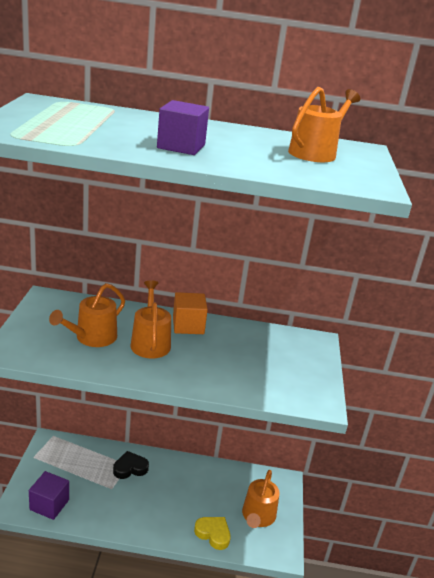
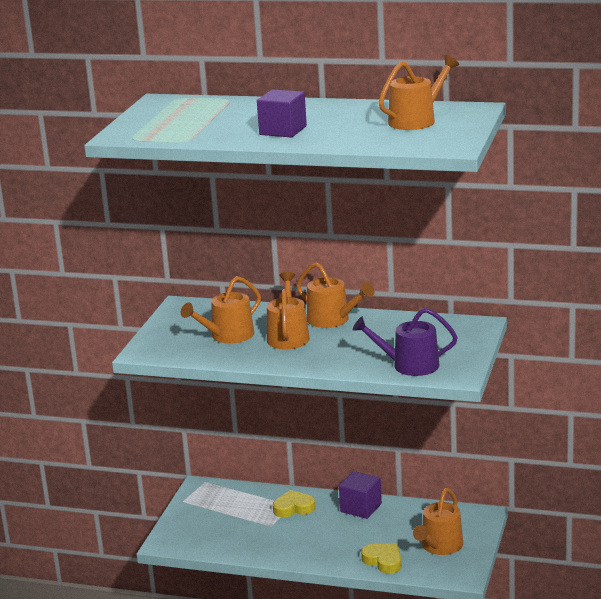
camera: 15 degrees right, 5 degrees down
purple cube [29,471,69,520] -> purple cube moved to [339,471,382,519]
black heart [113,451,149,479] -> yellow heart [273,490,315,517]
orange cube [173,292,208,334] -> orange watering can [296,262,374,328]
none -> purple watering can [353,308,458,376]

